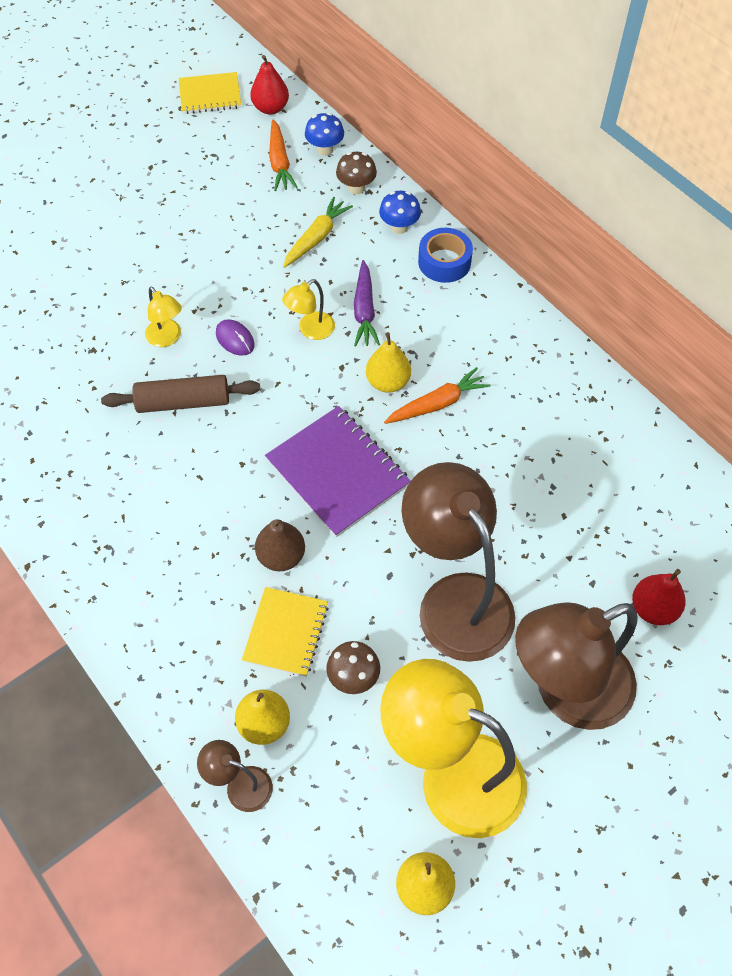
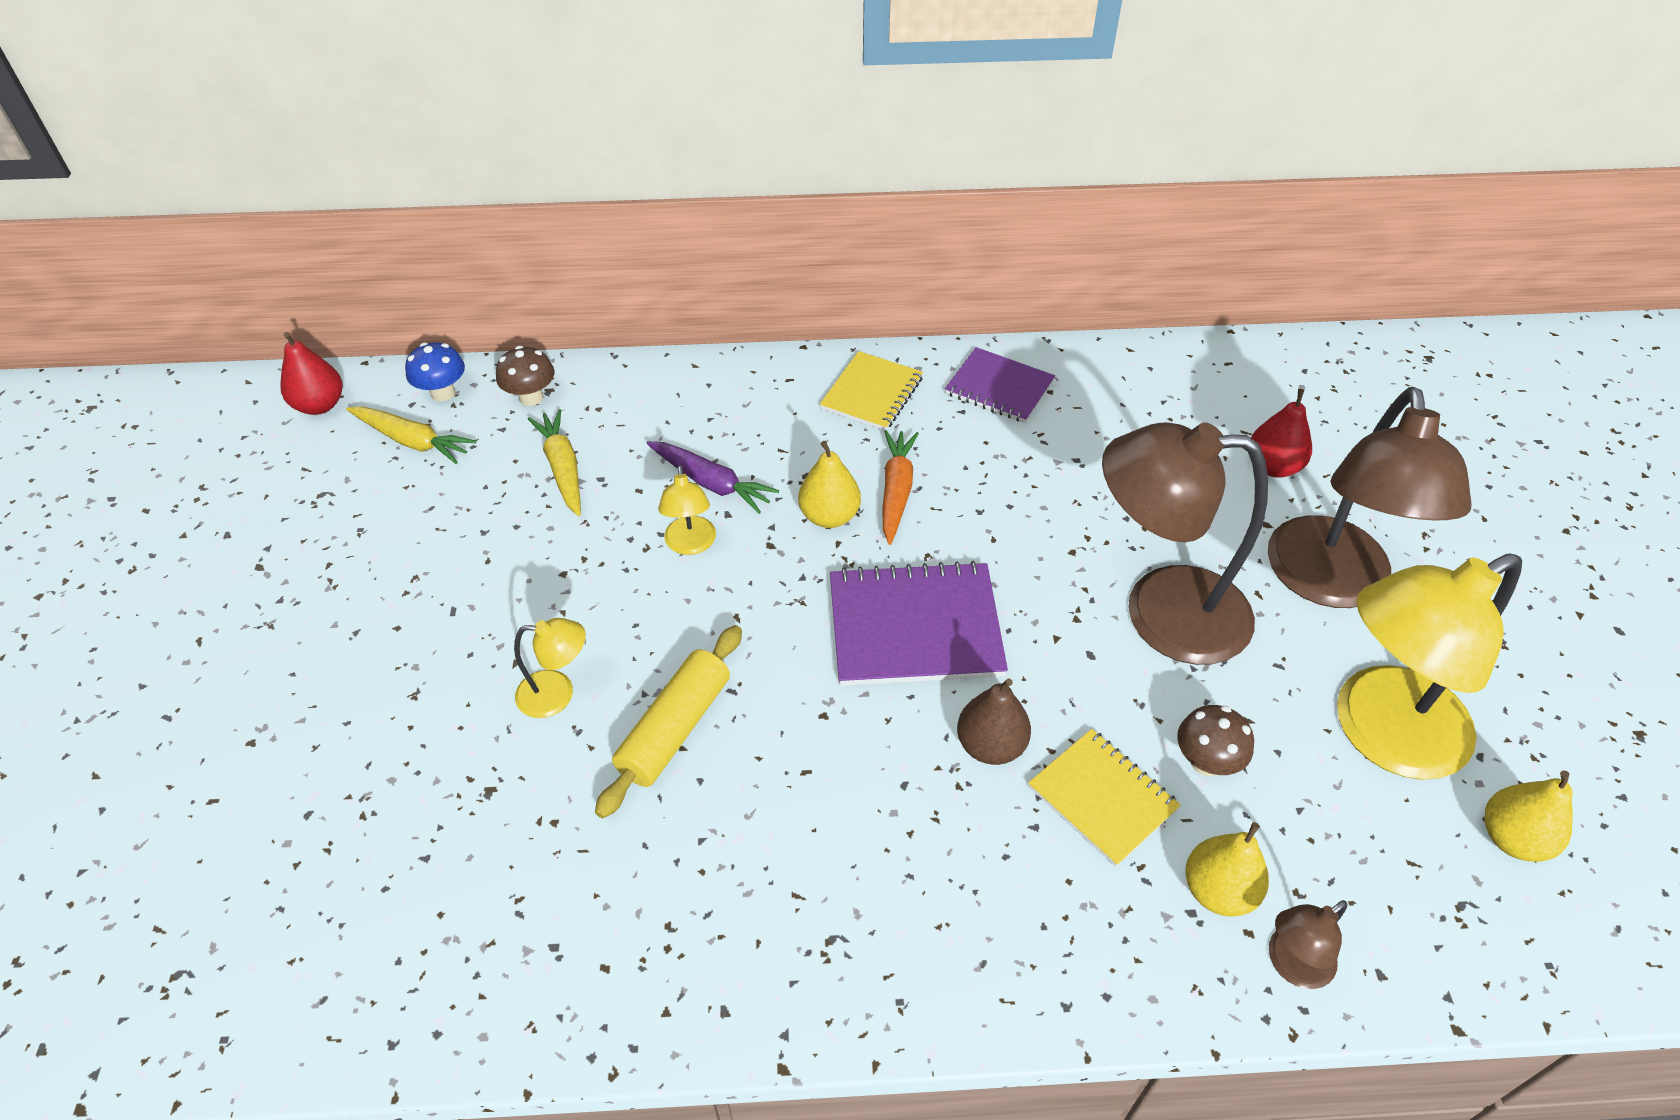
camera: 55 degrees left, 10 degrees down
brown rolling pin [101,375,260,413] -> yellow rolling pin [595,625,742,818]
yellow notebook [179,72,241,114] -> yellow notebook moved to [820,351,923,430]
purple mouse [216,319,255,356] -> none
orange carrot [269,119,298,191] -> yellow carrot [346,406,476,464]
blue mushroom [379,191,421,234] -> none
blue tape [418,228,473,283] -> none
none -> purple notebook [945,347,1055,423]

